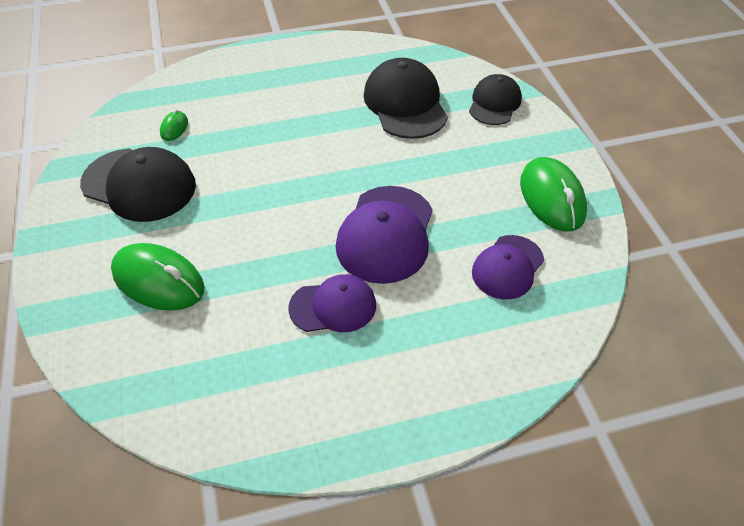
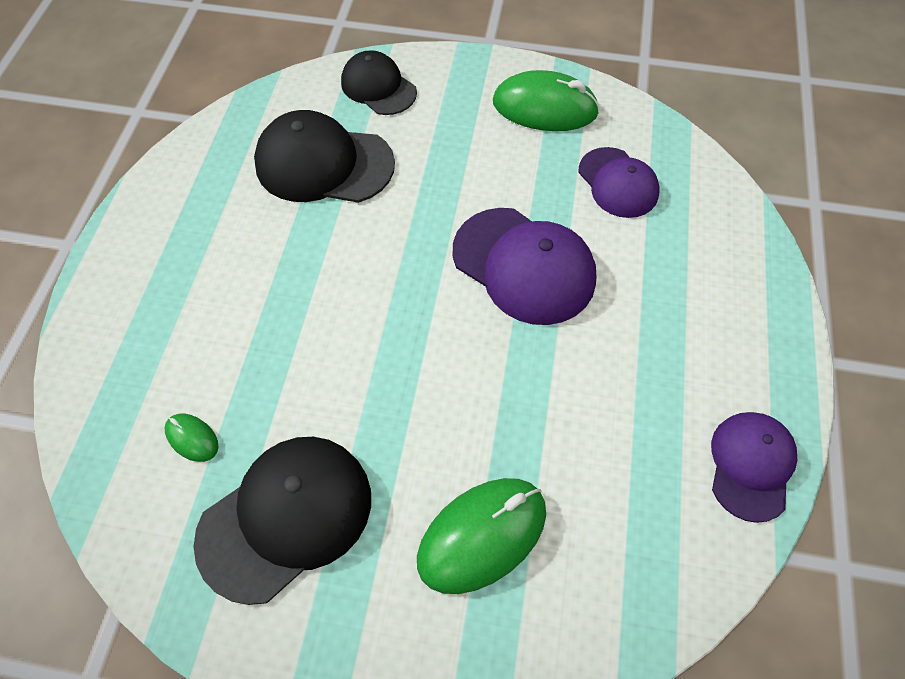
camera: 65 degrees left, 10 degrees up
purple cap [288,274,376,332] -> purple cap moved to [711,412,797,523]

